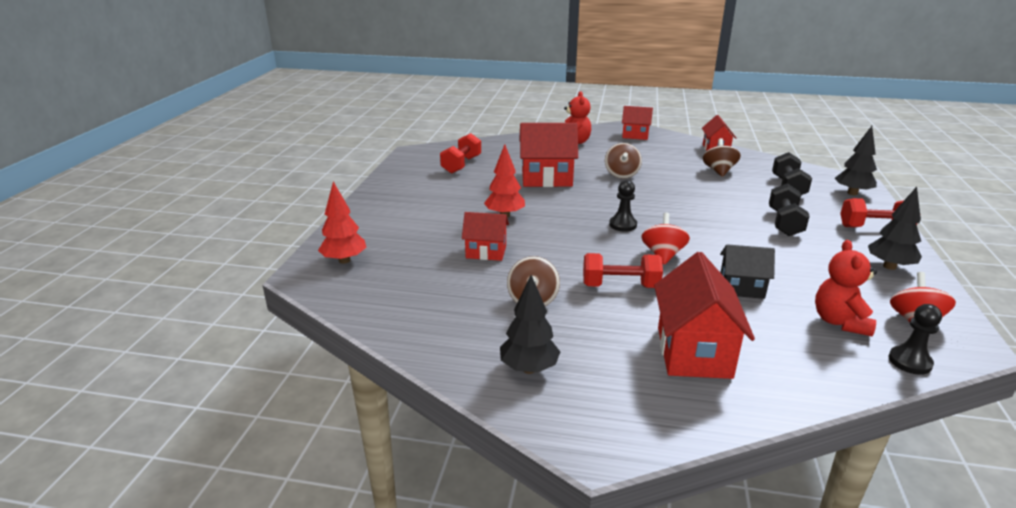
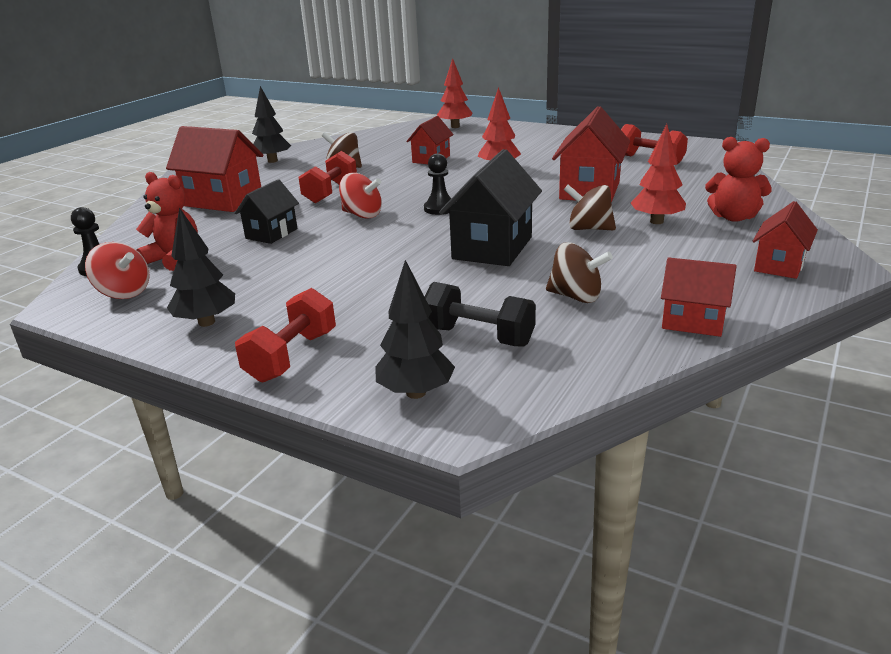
camera: 110 degrees right, 0 degrees up
black dumbbell [769,183,809,236] -> none
none -> black house [439,149,542,266]
none -> red tree [631,124,686,224]

